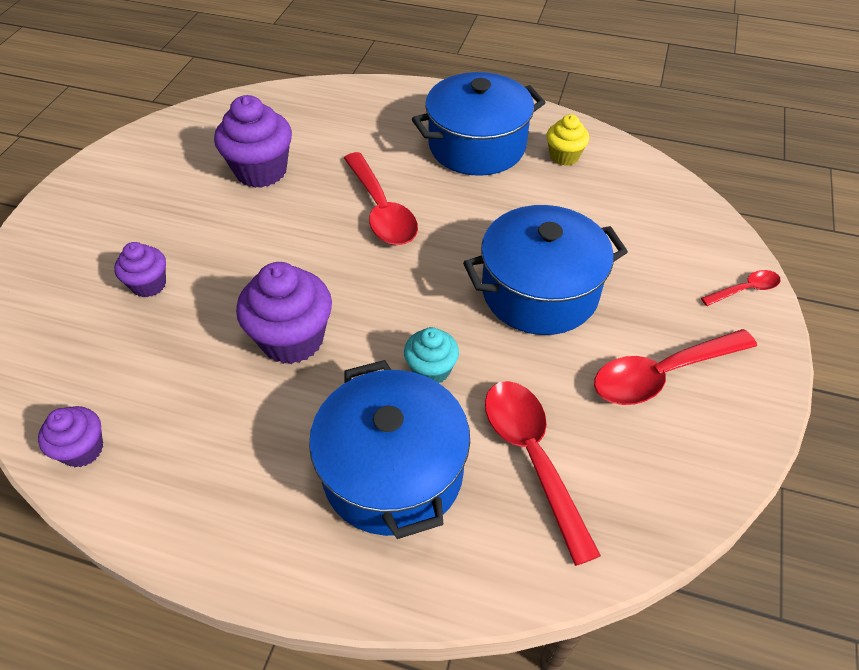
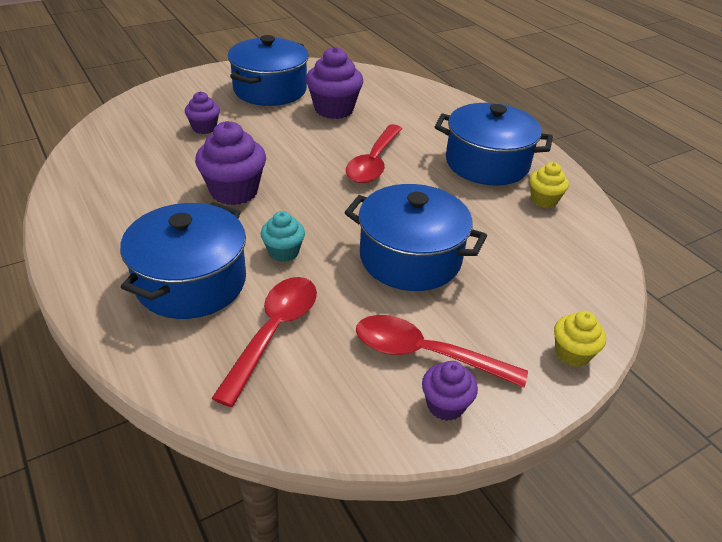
camera: 40 degrees right, 10 degrees down
purple cupcake [38,406,103,467] -> purple cupcake moved to [422,361,478,421]
red spoon [701,270,780,306] -> yellow cupcake [554,311,606,367]
none -> blue pot [228,35,309,106]

